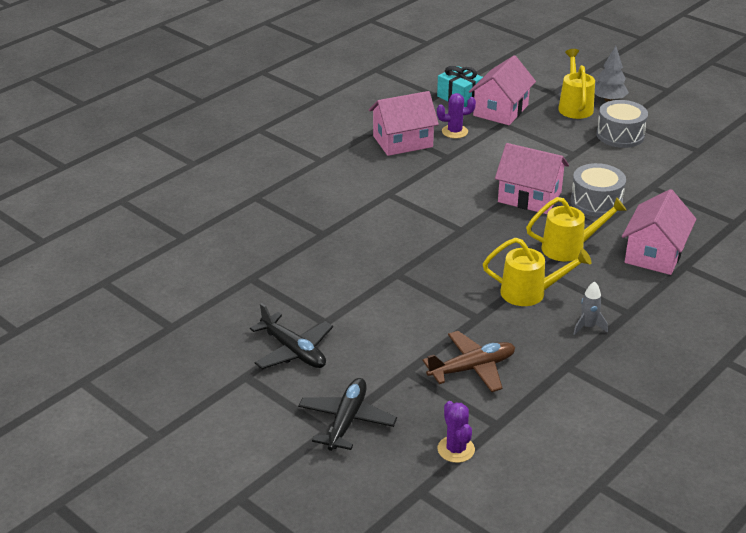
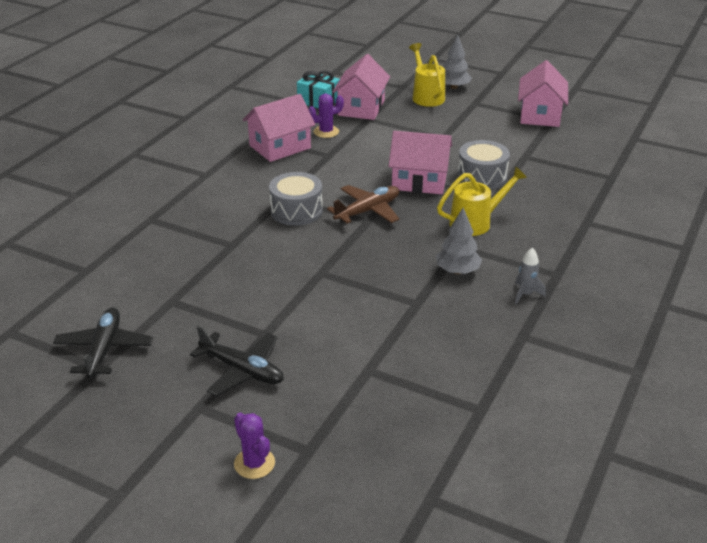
camera: 15 degrees left, 0 degrees up
black plane [298,378,397,451] -> black plane moved to [53,307,153,378]
brown plane [423,331,515,392] -> brown plane moved to [327,185,399,224]
purple cactus [438,401,475,463] -> purple cactus moved to [234,413,275,479]
yellow watering can [483,238,591,306] -> grey tree [436,208,482,274]
grey drum [596,100,648,148] -> grey drum moved to [269,172,323,226]
pink house [622,189,696,275] -> pink house moved to [518,60,568,127]

